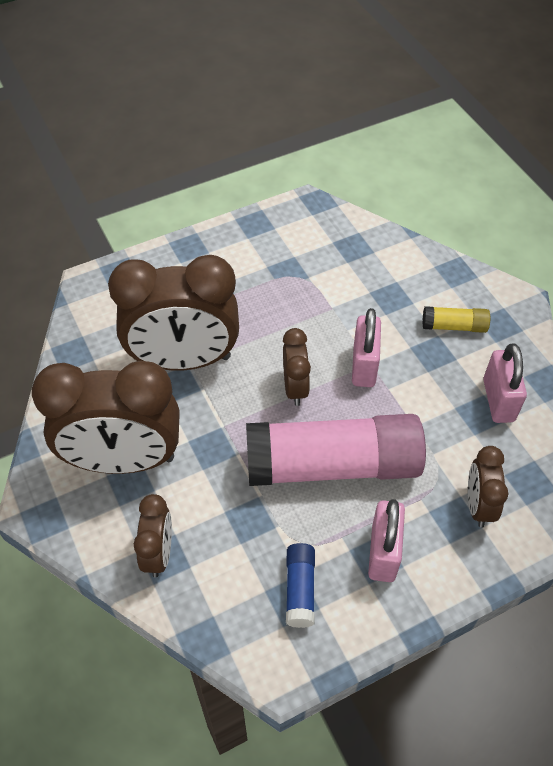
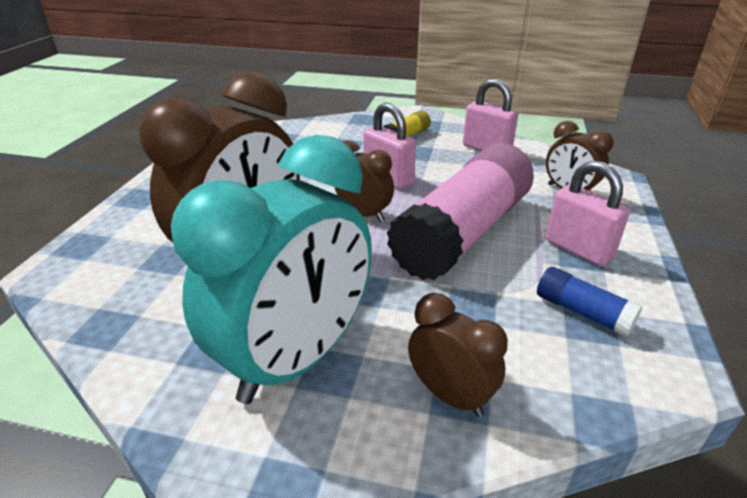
camera: 50 degrees left, 20 degrees down
brown clock [32,361,179,474] -> turquoise clock [171,135,372,404]

